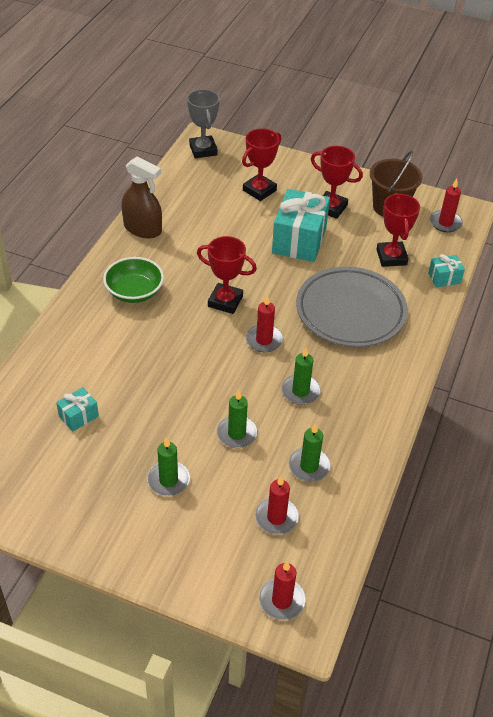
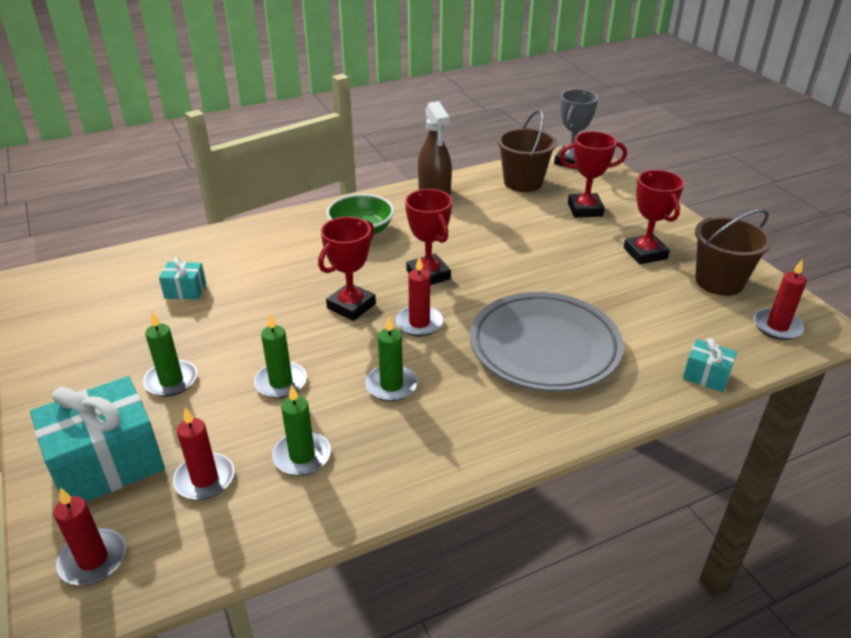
camera: 45 degrees right, 10 degrees down
turquoise gift [272,189,330,262] -> turquoise gift moved to [30,376,165,502]
red trophy [376,193,420,267] -> red trophy moved to [318,217,376,321]
none -> brown bucket [497,110,557,192]

